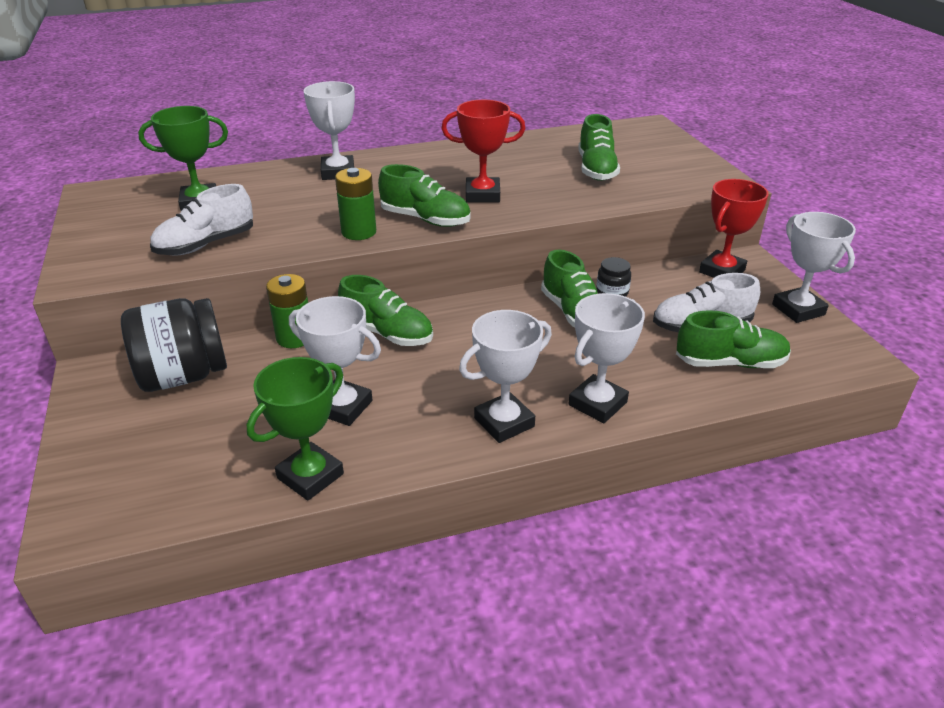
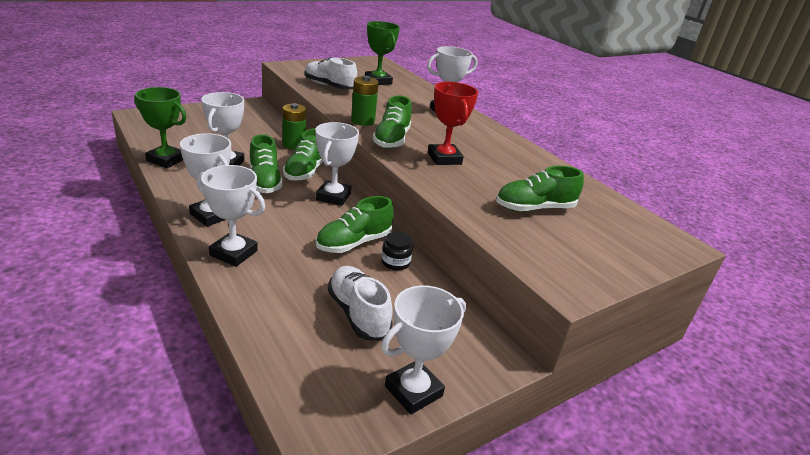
camera: 70 degrees right, 5 degrees down
black jar [121,298,227,392] -> none
green shoe [676,310,791,368] -> green shoe moved to [250,134,283,193]
red trophy [699,179,769,278] -> none
none -> white trophy [315,122,359,206]

